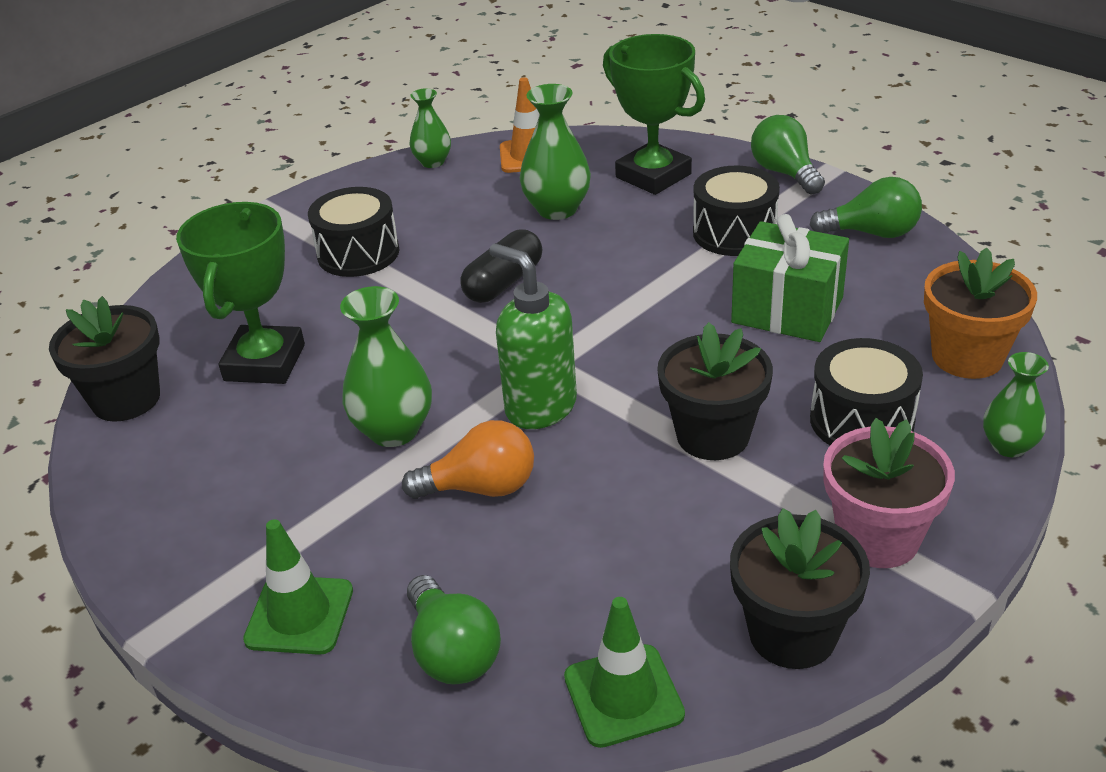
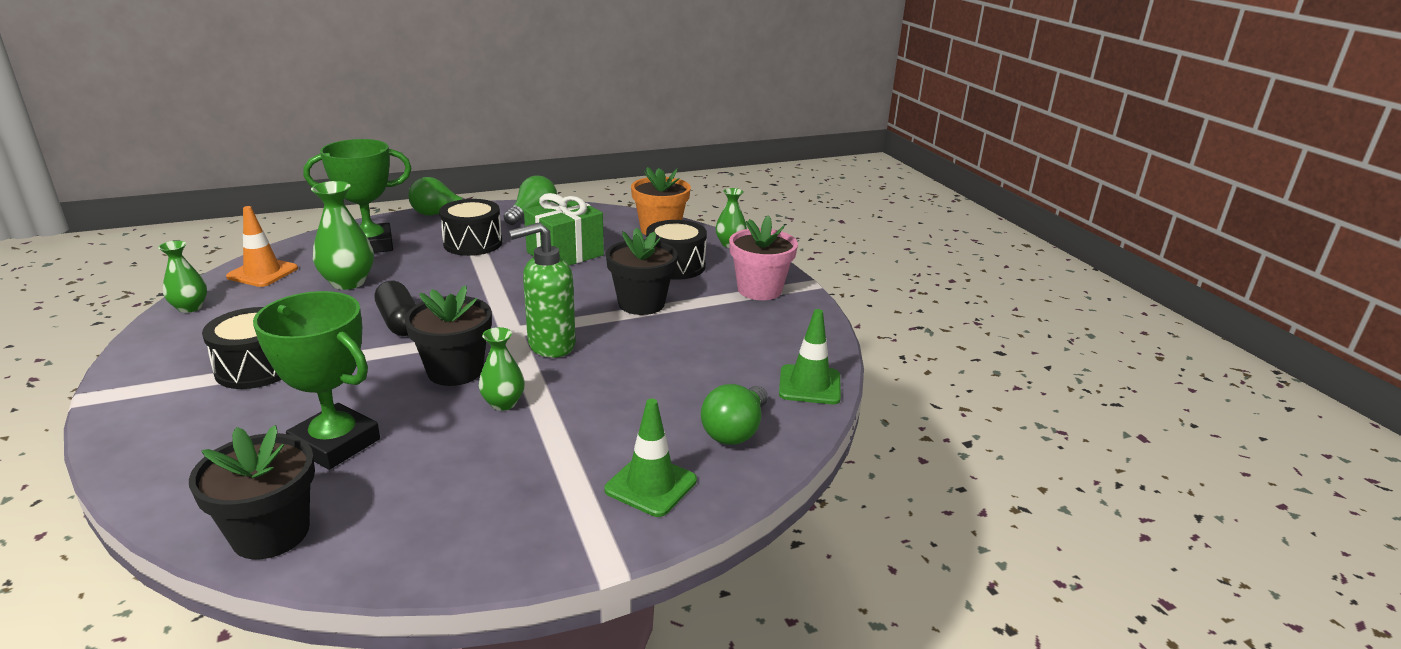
camera: 70 degrees left, 10 degrees down
green vase [340,286,432,447] -> green vase [479,327,525,411], size x0.63
orange light bulb [402,420,534,499] -> none
green light bulb [407,575,501,685] -> green light bulb turned 120 degrees clockwise [701,384,768,445]
black flower pot [730,508,870,669] -> black flower pot moved to [405,285,492,386]

